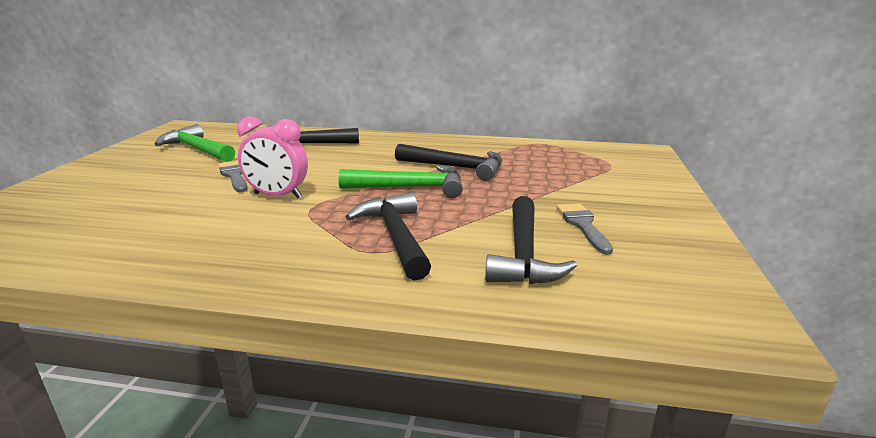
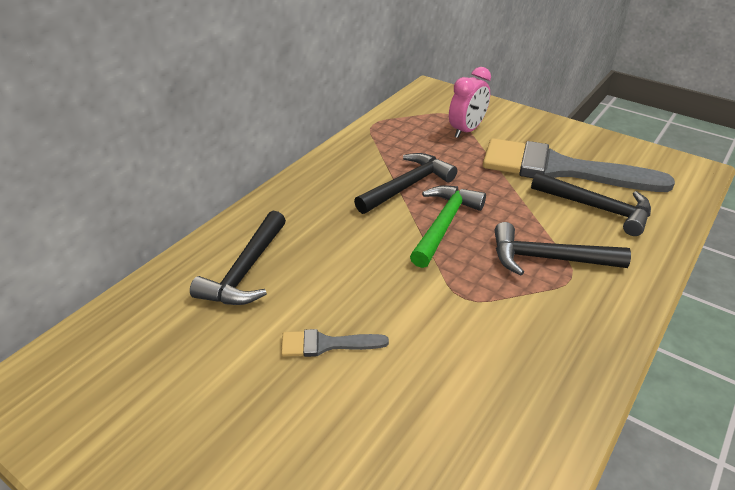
camera: 65 degrees left, 15 degrees up
green hammer [154,124,235,162] -> none
pink clock [237,117,308,198] -> pink clock moved to [449,67,491,138]
grey brush [557,203,613,254] -> grey brush [483,138,675,192], size x2.36

